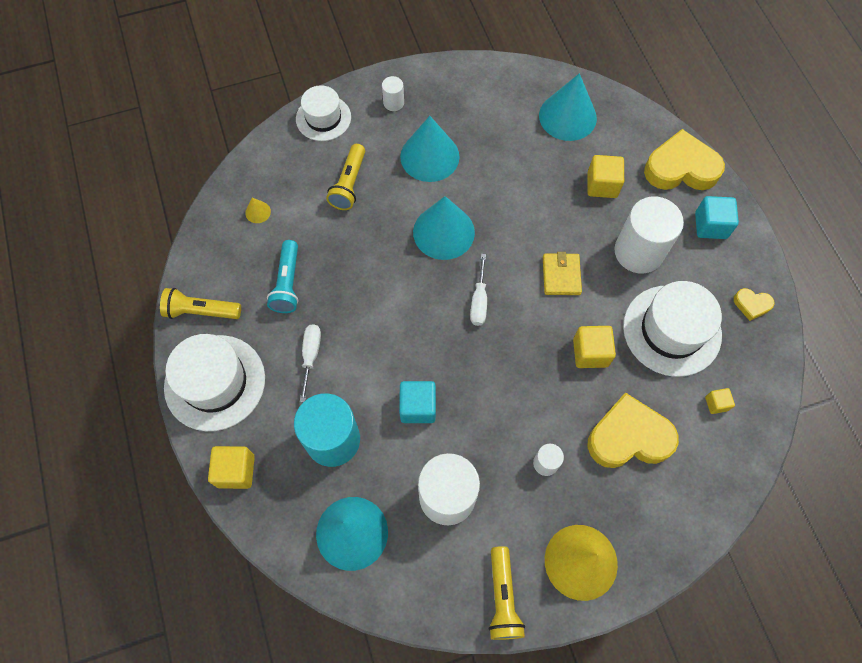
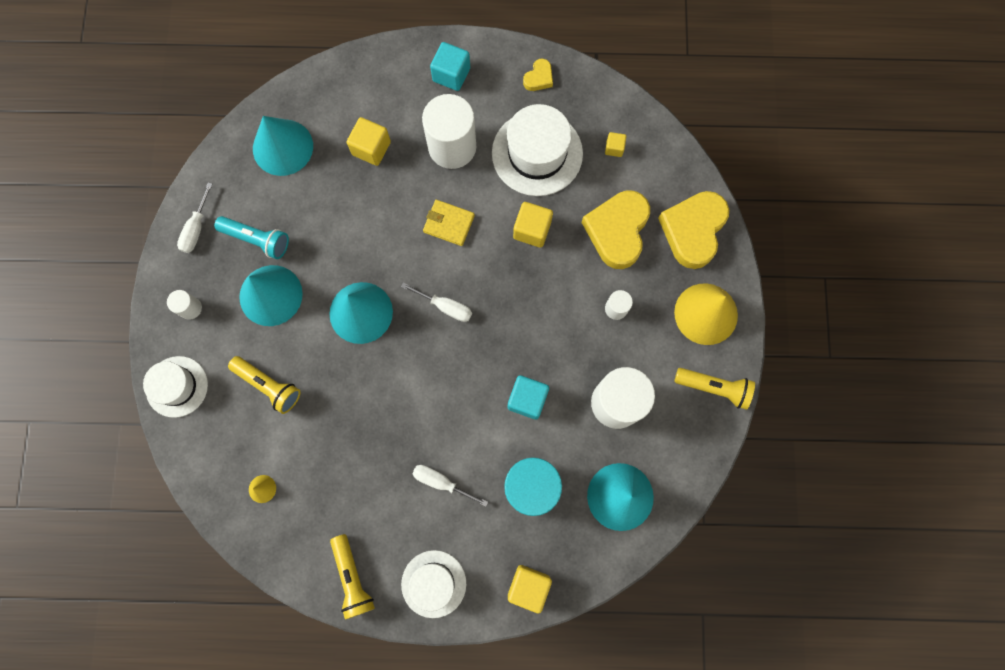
camera: 70 degrees left, 10 degrees up
yellow flashlight [160,288,241,319] -> yellow flashlight turned 45 degrees counterclockwise [330,534,375,620]
white hat [164,334,265,431] -> white hat [401,550,466,618], size x0.64
turquoise flashlight [267,240,298,313] -> turquoise flashlight moved to [214,216,289,259]
yellow heart [644,129,725,190] -> yellow heart moved to [658,191,729,269]
none -> white screwdriver [177,182,213,253]

